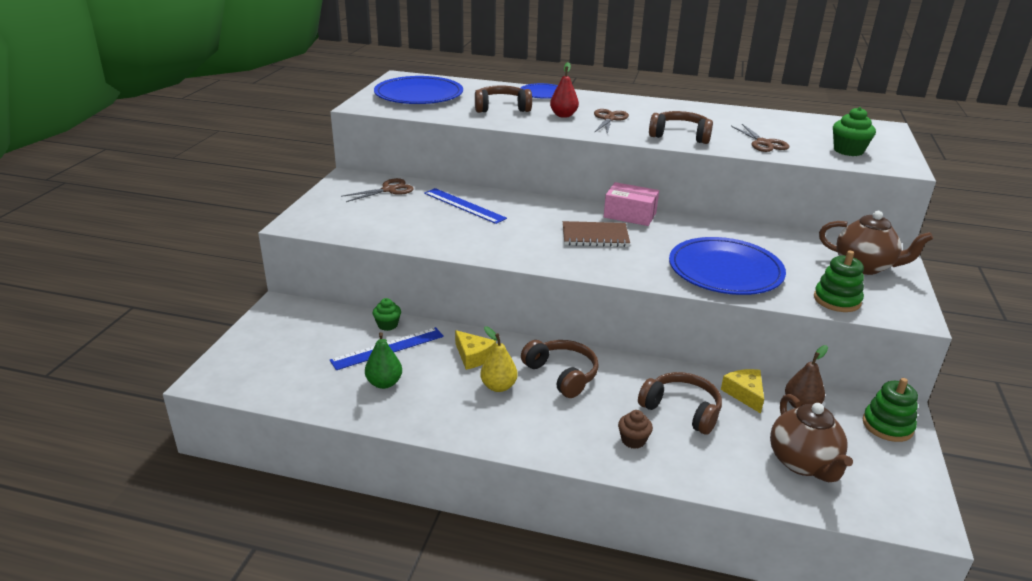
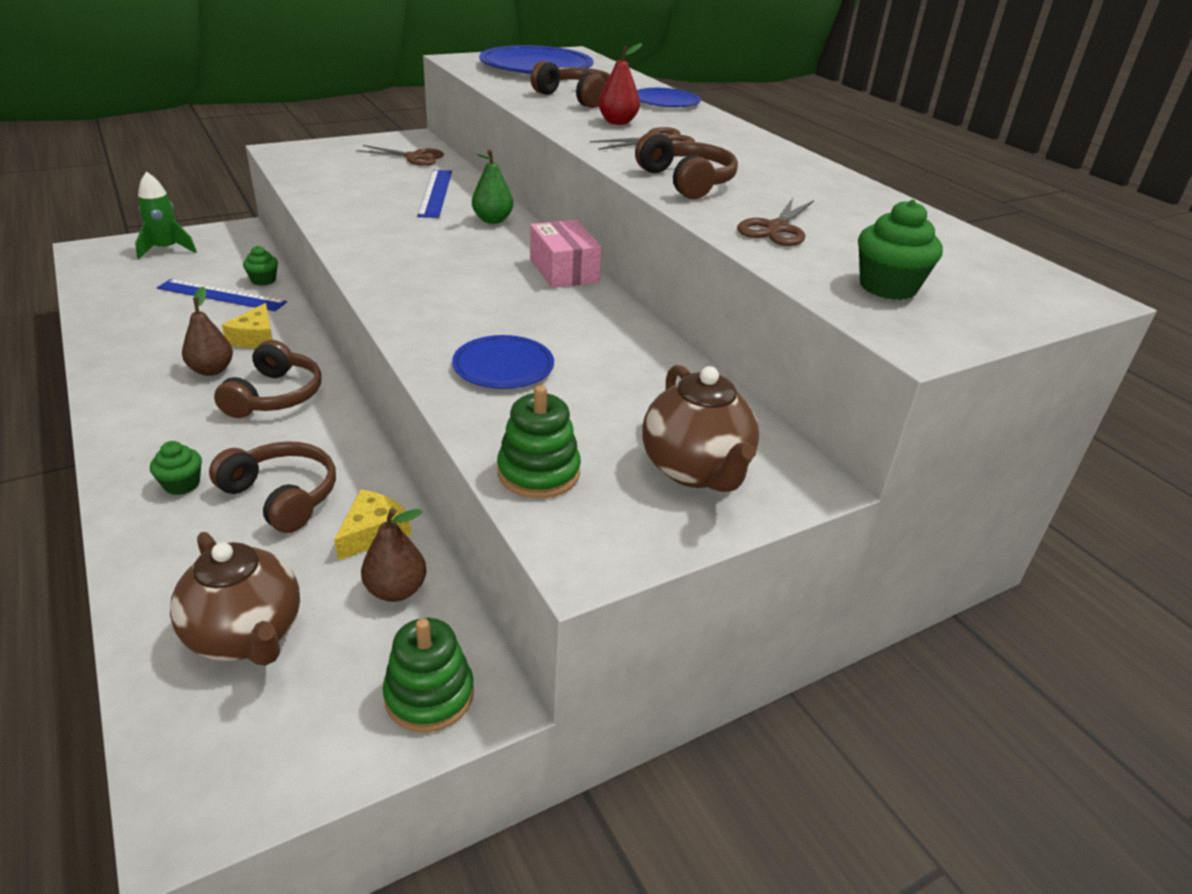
camera: 45 degrees right, 5 degrees up
green pear [365,332,402,389] -> green pear moved to [472,150,513,224]
yellow pear [480,326,517,392] -> brown pear [182,286,233,376]
brown notebook [563,221,630,247] -> none
brown cupcake [618,410,653,449] -> green cupcake [150,441,202,495]
brown headphones [638,372,722,435] -> brown headphones turned 45 degrees counterclockwise [209,441,336,533]
blue plate [669,237,786,295] -> blue plate [452,335,554,389], size x0.55
brown teapot [770,394,853,482] -> brown teapot turned 75 degrees counterclockwise [170,532,300,666]
none -> green rocket [135,171,197,259]

